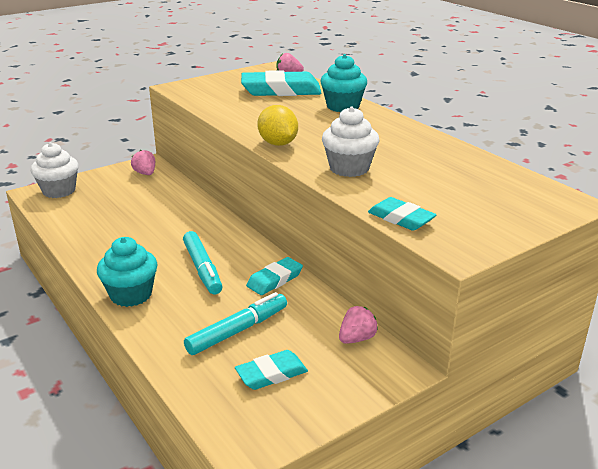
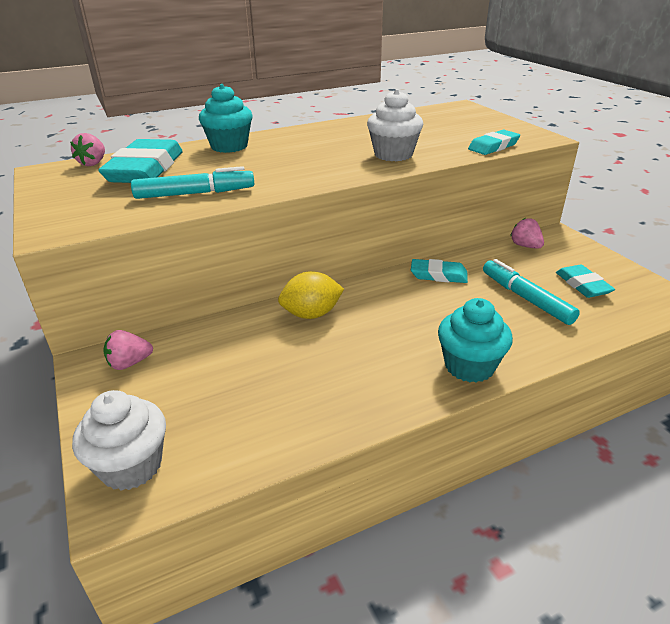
camera: 80 degrees left, 5 degrees up
turquoise marker [183,231,223,294] -> turquoise marker moved to [131,166,254,199]
turquoise eraser [246,257,303,295] -> turquoise eraser turned 45 degrees counterclockwise [411,259,468,283]
yellow lemon [257,105,298,146] -> yellow lemon moved to [278,271,344,319]

